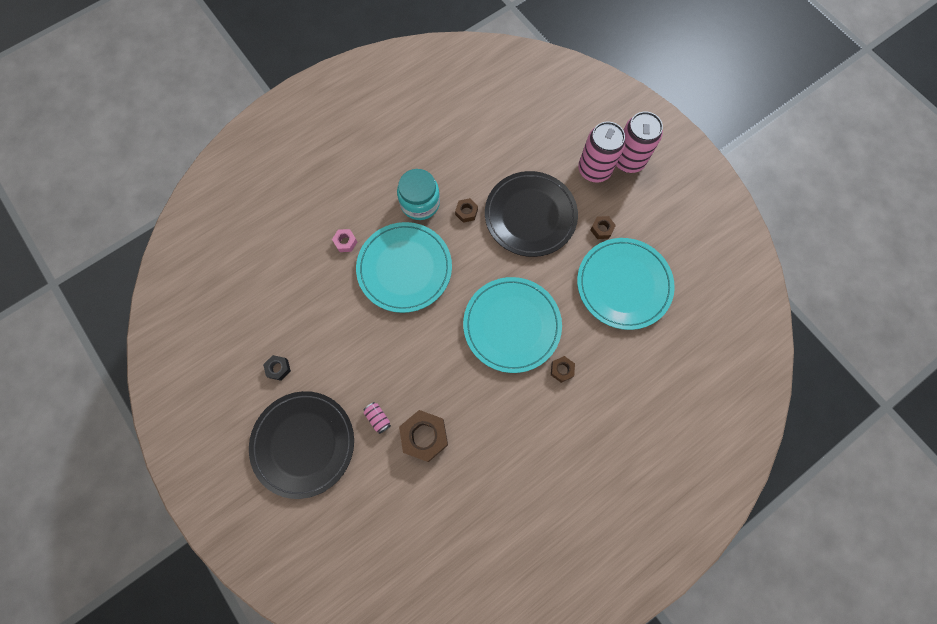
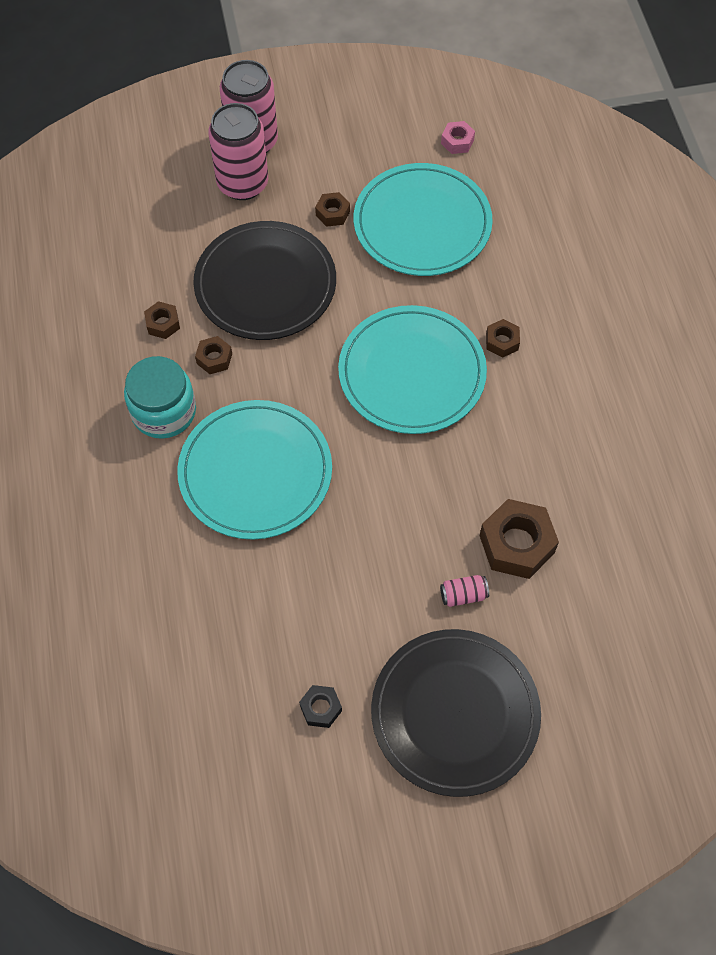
camera: 65 degrees left, 10 degrees down
pink nut [332,229,357,252] -> pink nut moved to [441,121,475,154]
none -> brown nut [144,301,180,339]

